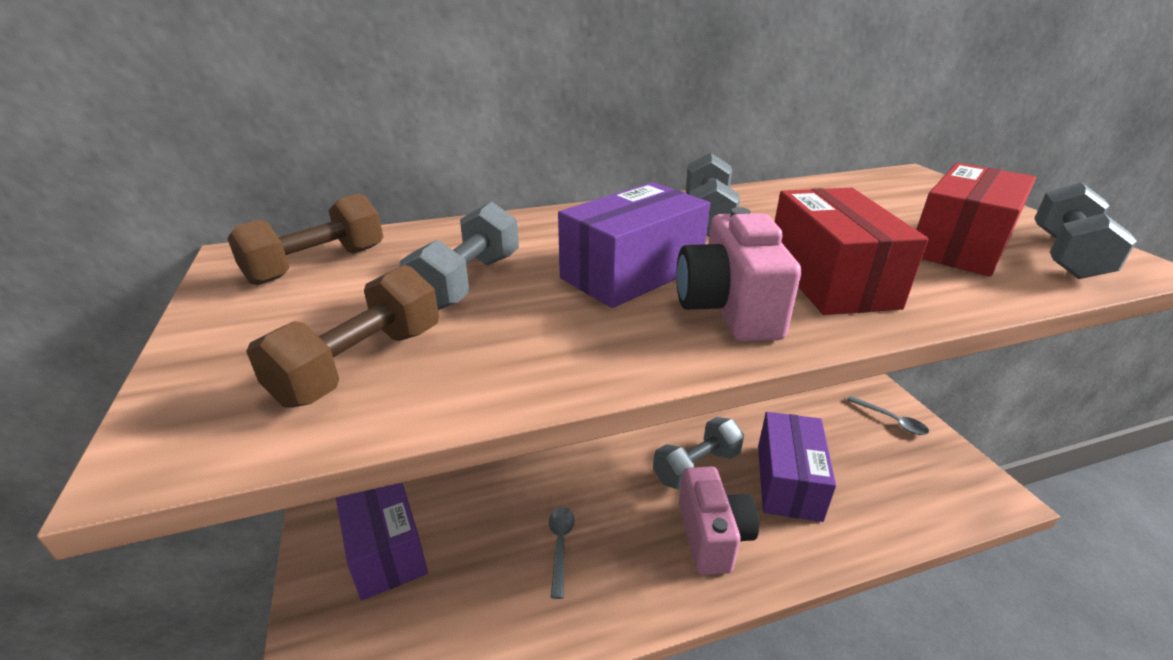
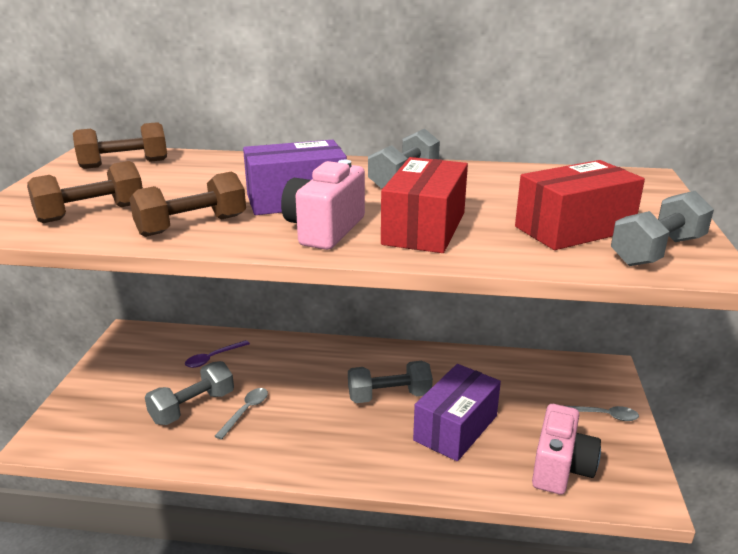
camera: 25 degrees right, 5 degrees down
purple box [336,483,428,601] -> none
grey dumbbell [400,202,519,310] -> grey dumbbell moved to [145,361,234,425]
pink camera [679,466,759,575] -> pink camera moved to [532,404,601,495]
grey spoon [847,396,929,435] -> grey spoon turned 60 degrees counterclockwise [562,405,639,421]
none -> brown dumbbell [129,171,246,237]
none -> purple spoon [185,340,250,368]

